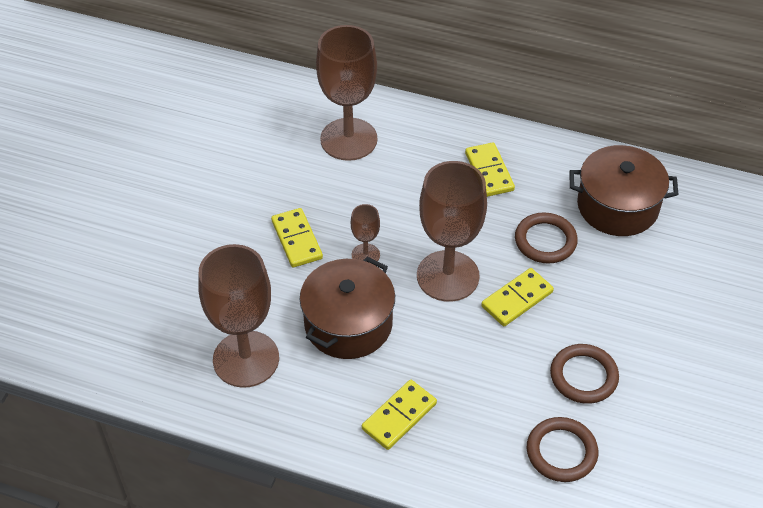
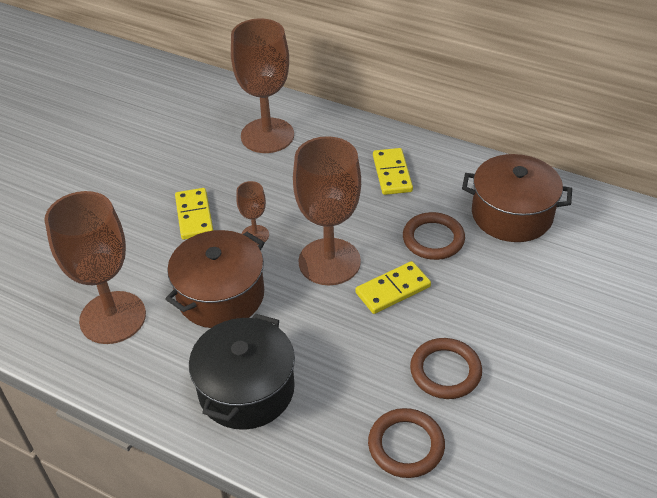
camera: 10 degrees right, 5 degrees down
yellow domino [362,380,437,450] -> black pot [189,313,295,430]

